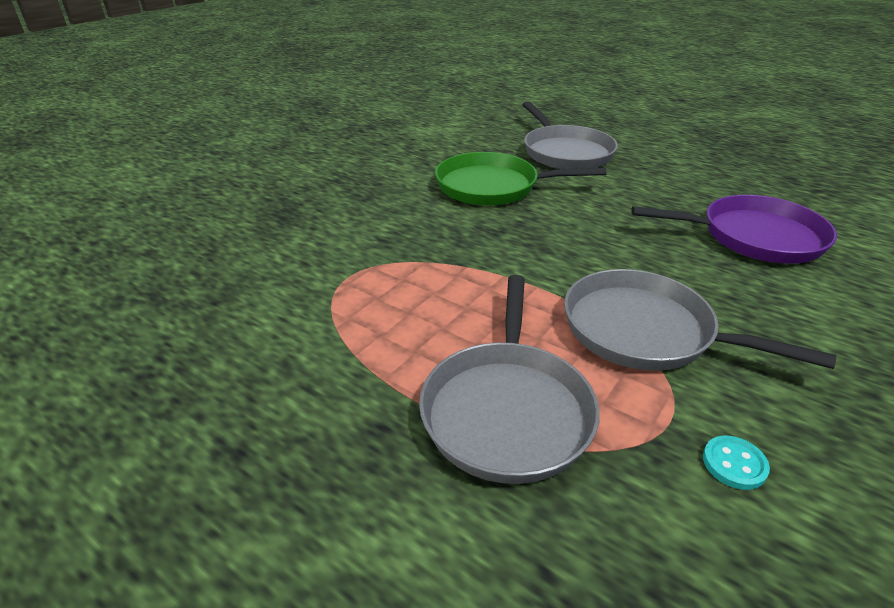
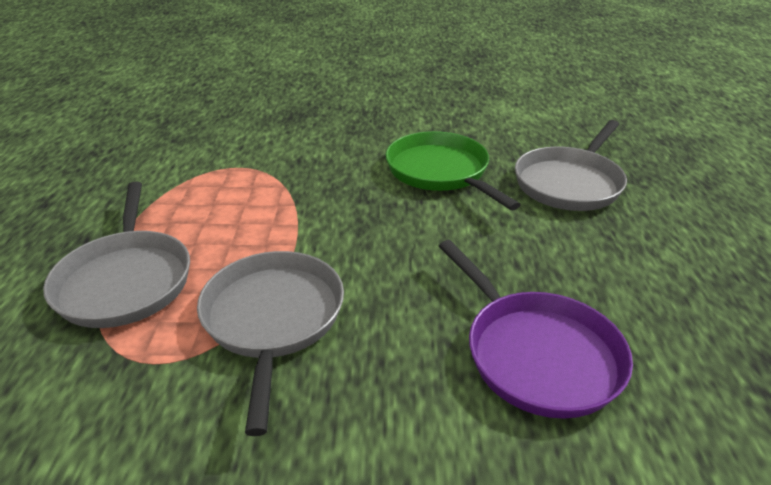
camera: 55 degrees right, 0 degrees up
grey pan [419,275,600,484] -> grey pan turned 75 degrees counterclockwise [43,181,190,328]
turquoise button [703,436,770,490] -> none

